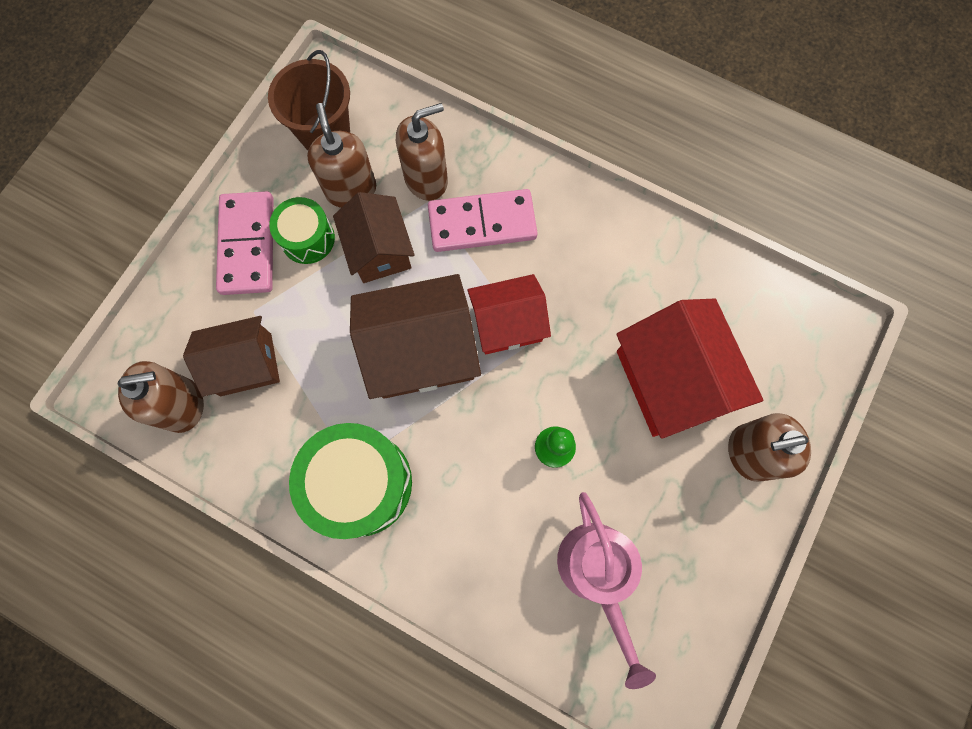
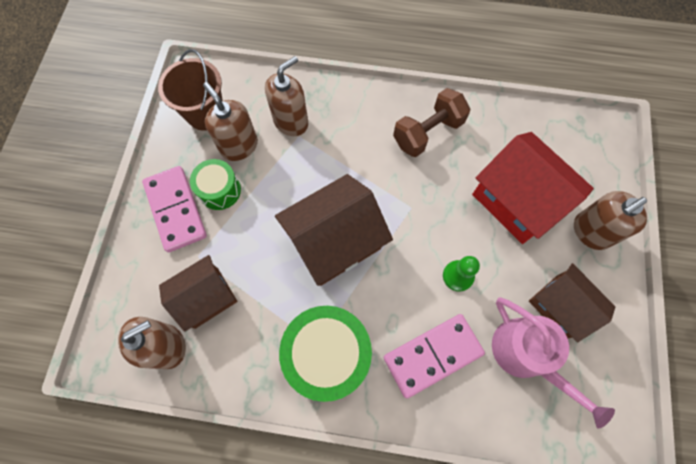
camera: 20 degrees left, 5 degrees down
brown house [333,192,415,283] -> brown house moved to [529,263,615,342]
pink domino [428,189,538,252] -> pink domino moved to [384,314,485,399]
red house [468,274,551,354] -> none
none -> brown dumbbell [393,88,470,157]

